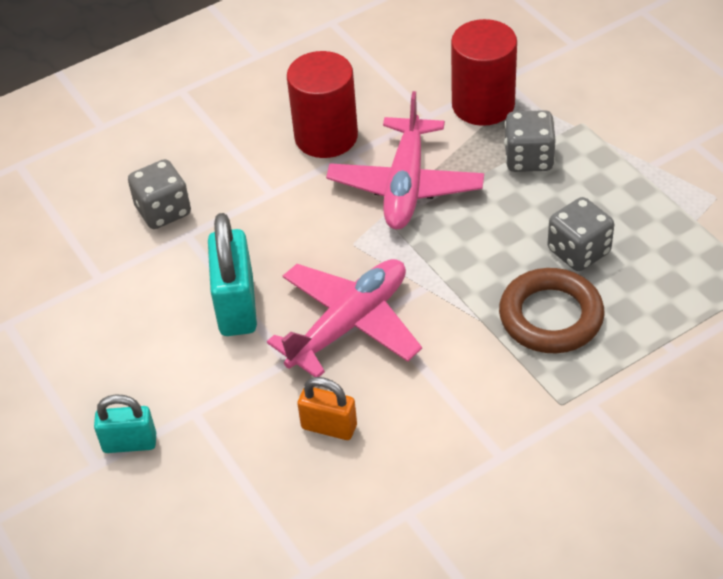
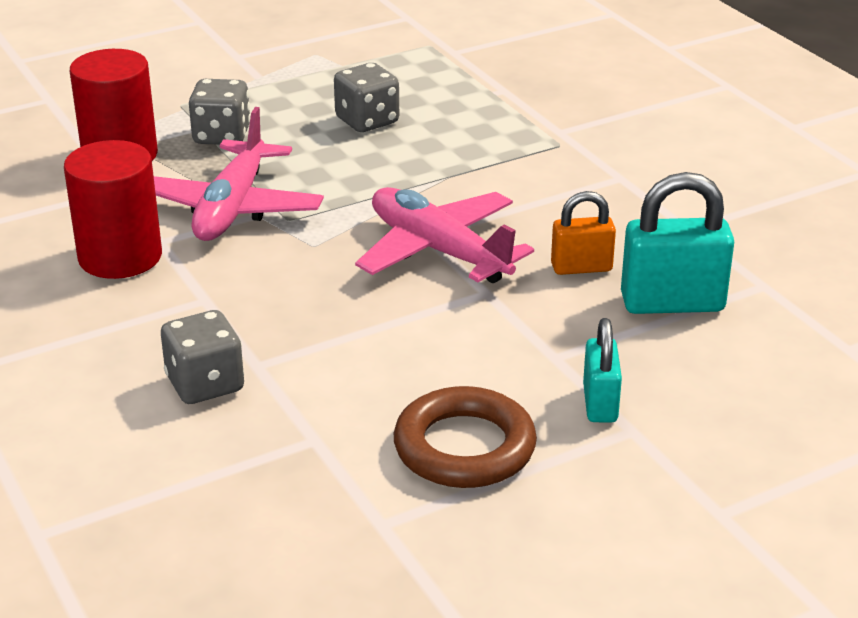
camera: 90 degrees left, 15 degrees down
turquoise padlock [208,213,257,336] -> turquoise padlock moved to [621,172,734,314]
orange padlock [297,377,357,440] -> orange padlock turned 60 degrees clockwise [551,191,616,275]
pink plane [326,91,484,229] -> pink plane turned 90 degrees clockwise [154,107,324,241]
brown ring [499,268,604,353] -> brown ring moved to [394,386,537,488]

